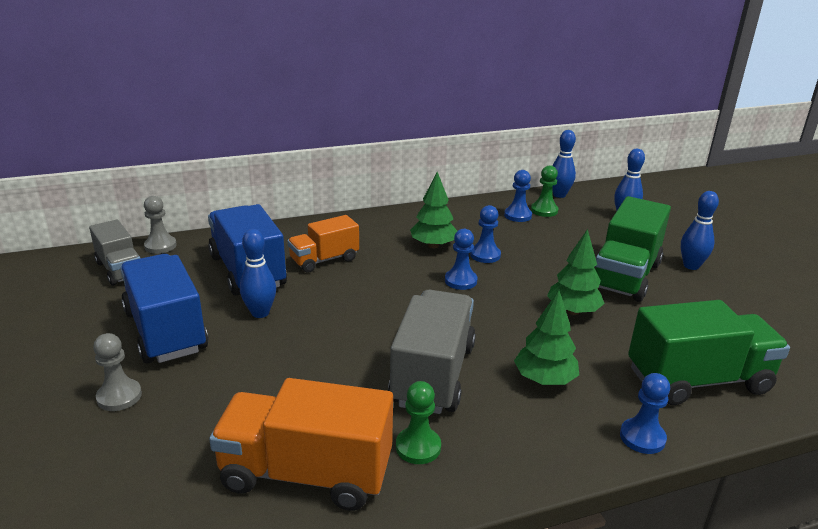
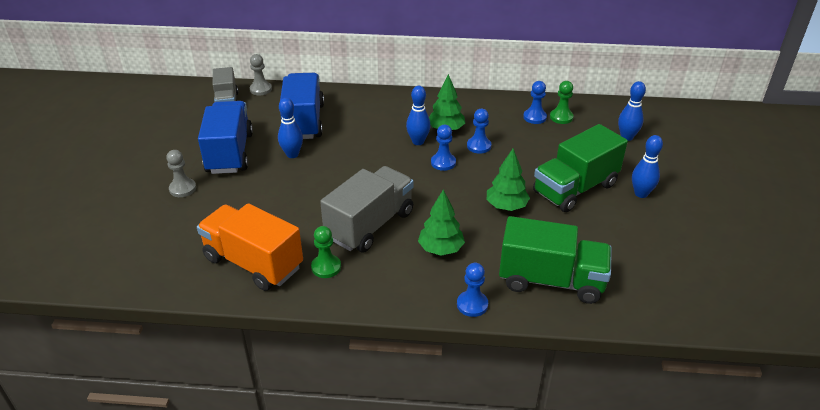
camera: 25 degrees right, 10 degrees up
orange truck [287,215,359,273] -> none
blue bowling pin [552,130,576,198] -> blue bowling pin moved to [406,86,431,145]

